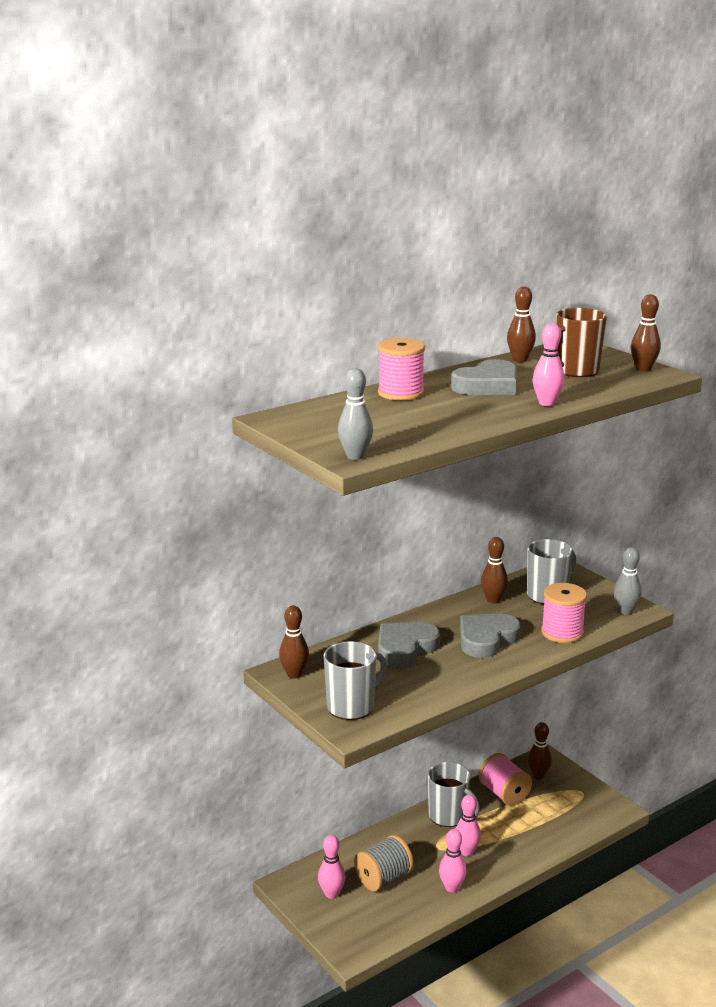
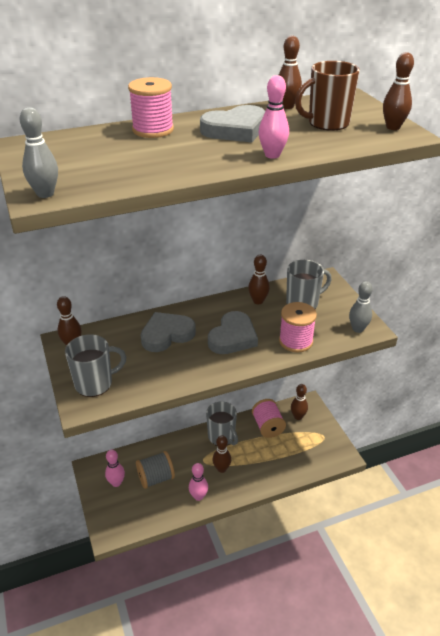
camera: 15 degrees right, 15 degrees up
pink bowling pin [456,795,481,856] -> brown bowling pin [213,436,231,473]
grey heart [460,614,521,658] -> grey heart turned 150 degrees clockwise [208,311,258,354]

